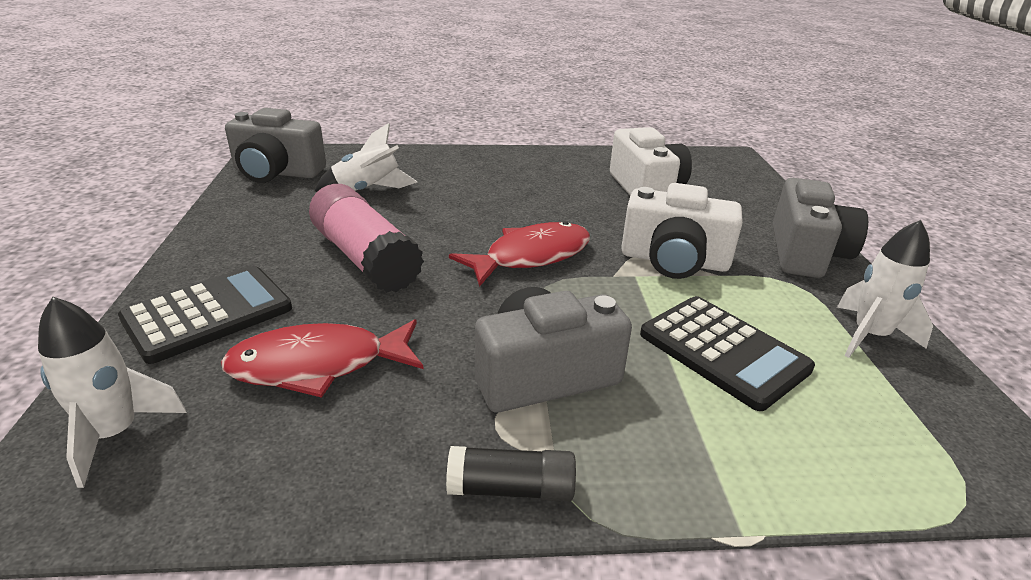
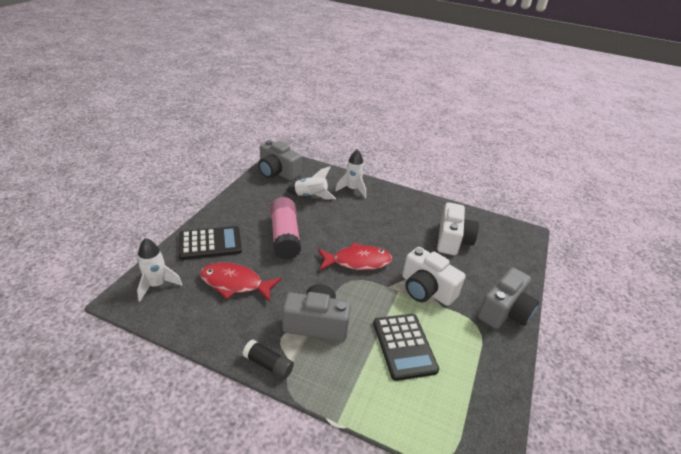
camera: 25 degrees right, 5 degrees up
white rocket [837,220,933,358] -> white rocket moved to [335,149,366,198]

